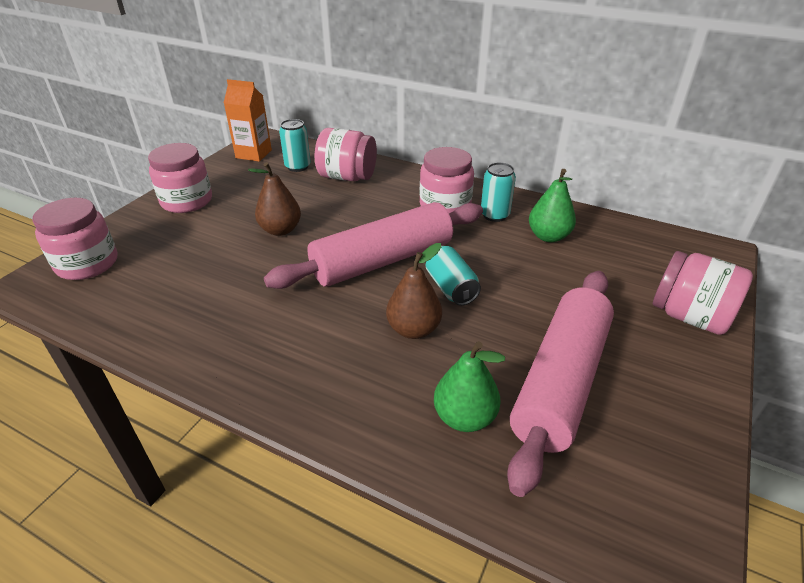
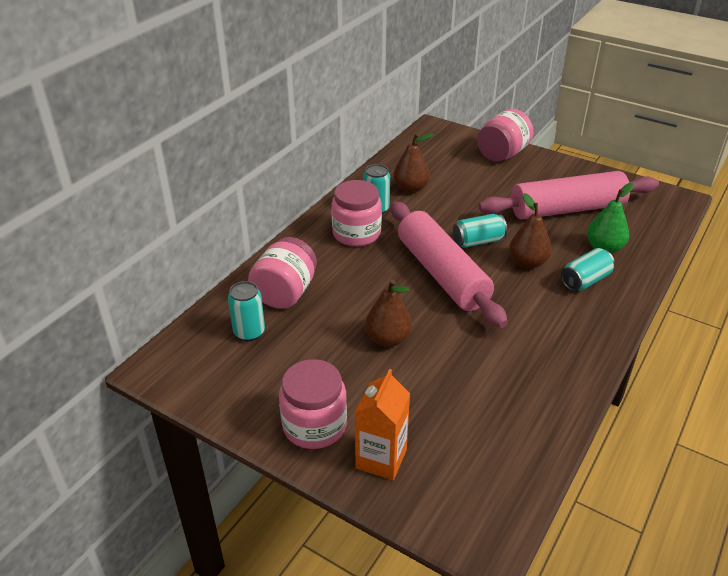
camera: 85 degrees left, 0 degrees up
pink jar [32,198,118,280] -> none
orange carton [224,79,272,162] -> orange carton moved to [355,369,410,480]
pink rolling pin [507,271,614,497] -> pink rolling pin turned 45 degrees counterclockwise [478,171,659,220]
green pear [529,169,576,242] -> brown pear [393,133,434,193]
none -> turquoise can [561,248,615,291]

